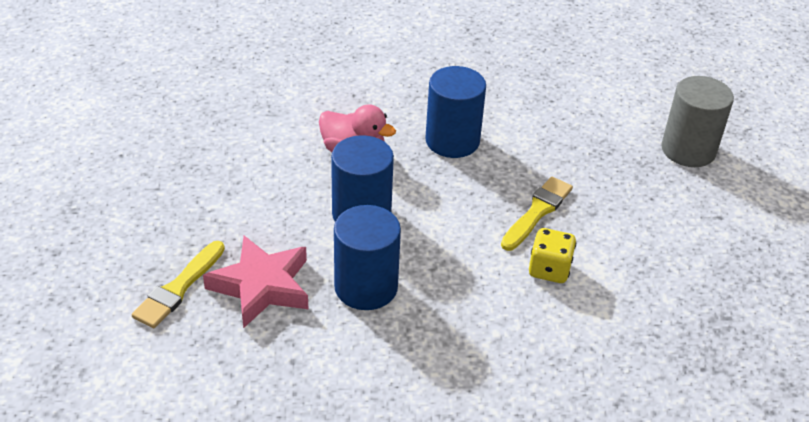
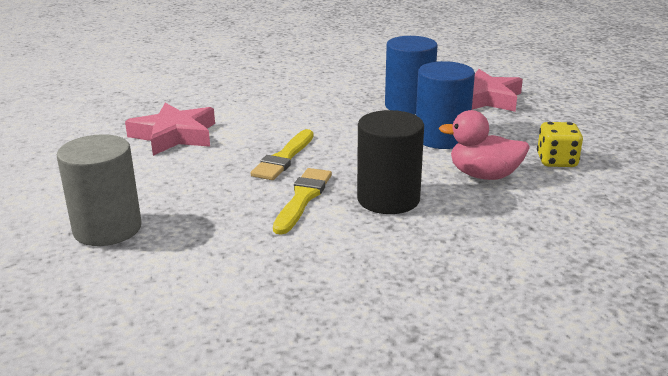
camera: 170 degrees right, 15 degrees down
yellow brush [132,241,225,328] -> yellow brush moved to [273,168,332,235]
blue cylinder [425,66,486,158] -> black cylinder [357,110,424,214]
yellow dice [529,228,576,283] -> yellow dice moved to [537,122,583,167]
none -> pink star [125,103,215,156]

